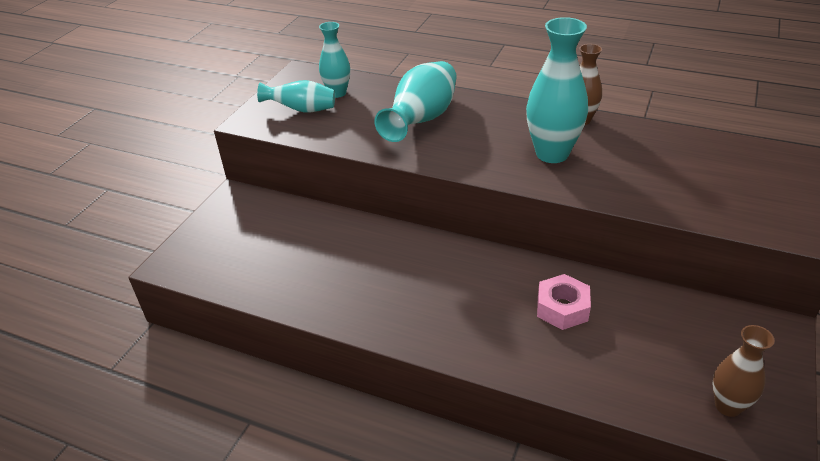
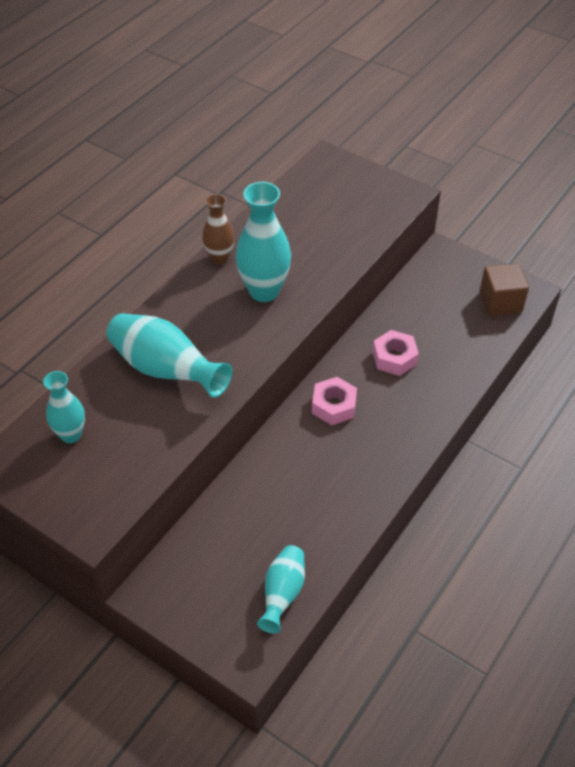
camera: 80 degrees left, 10 degrees up
turquoise vase [257,80,335,113] -> turquoise vase moved to [257,545,305,634]
brown vase [713,325,774,417] -> brown cube [480,263,529,316]
none -> pink nut [312,377,357,425]

